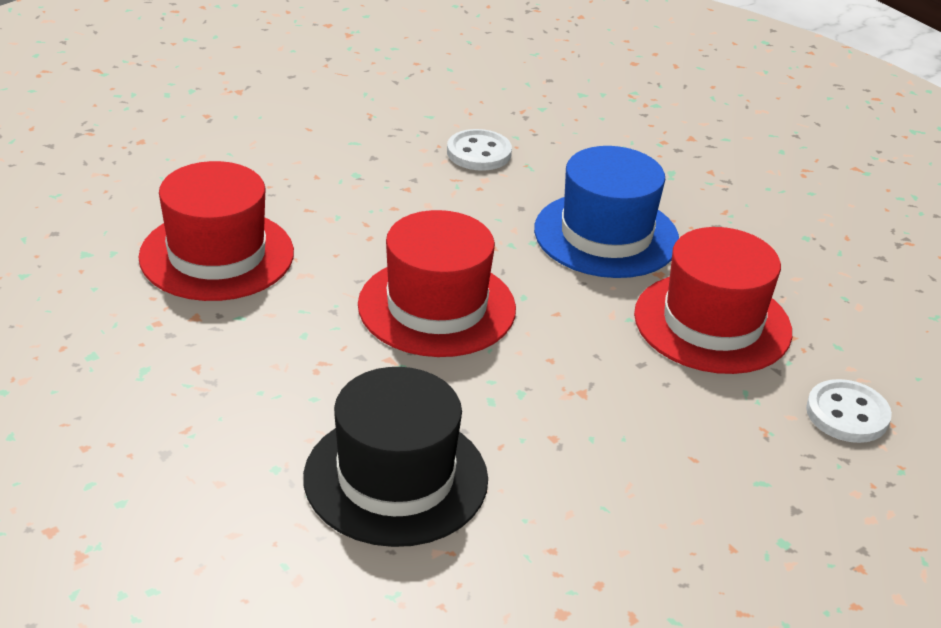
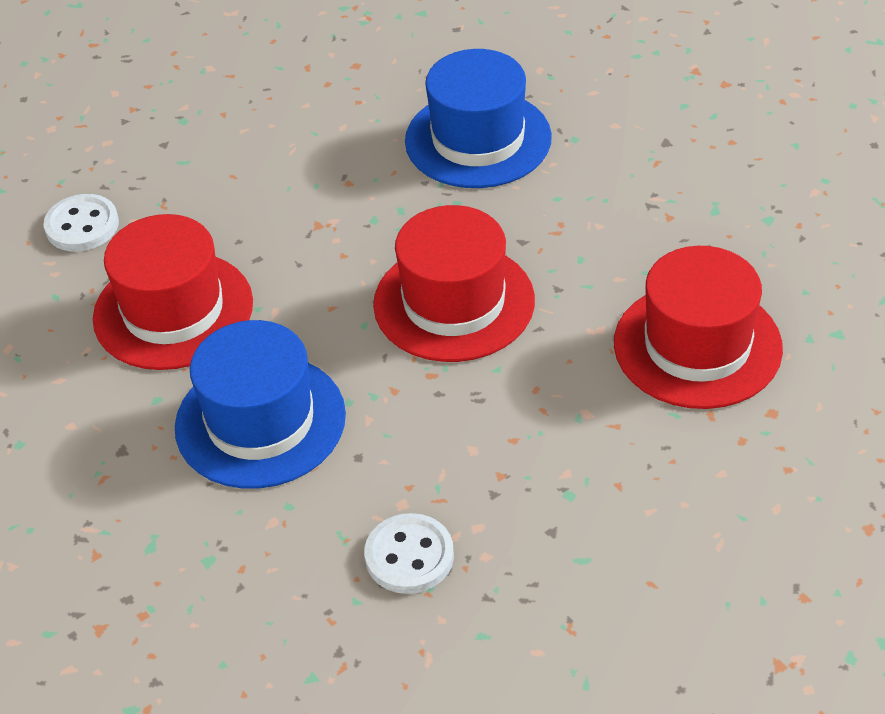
camera: 175 degrees left, 10 degrees up
black hat [303,367,488,547] -> blue hat [405,49,552,188]

